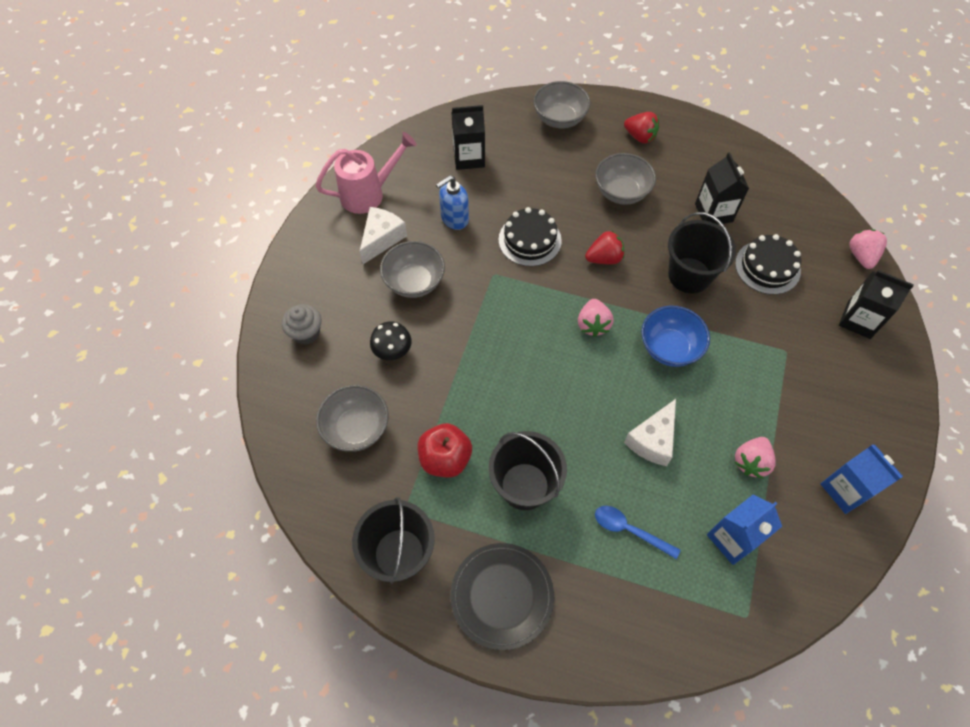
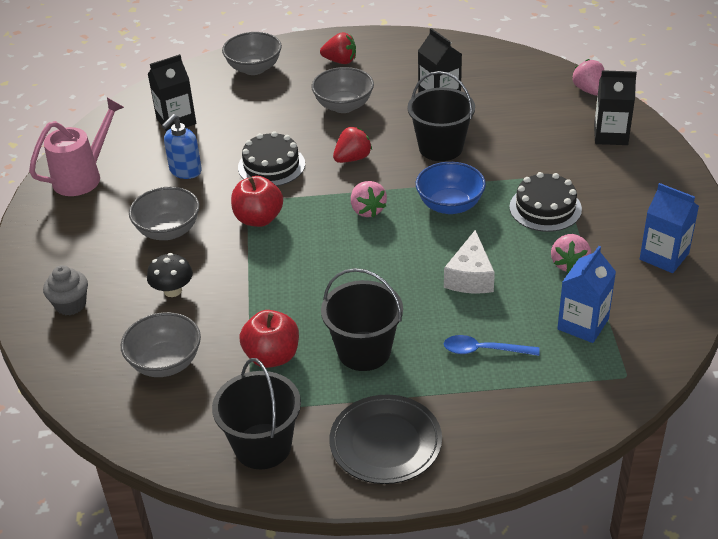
camera: 20 degrees left, 20 degrees down
white cheese [360,207,407,264] -> none
black cake [735,234,801,295] -> black cake moved to [509,172,582,232]
none -> red apple [231,176,283,227]

